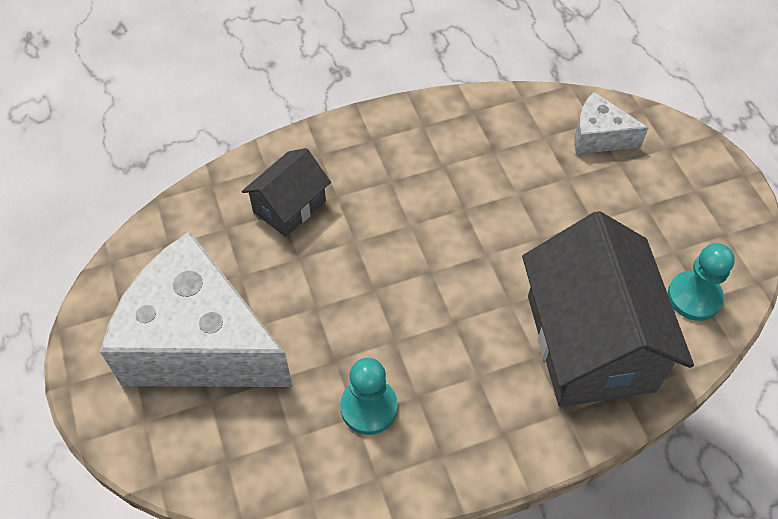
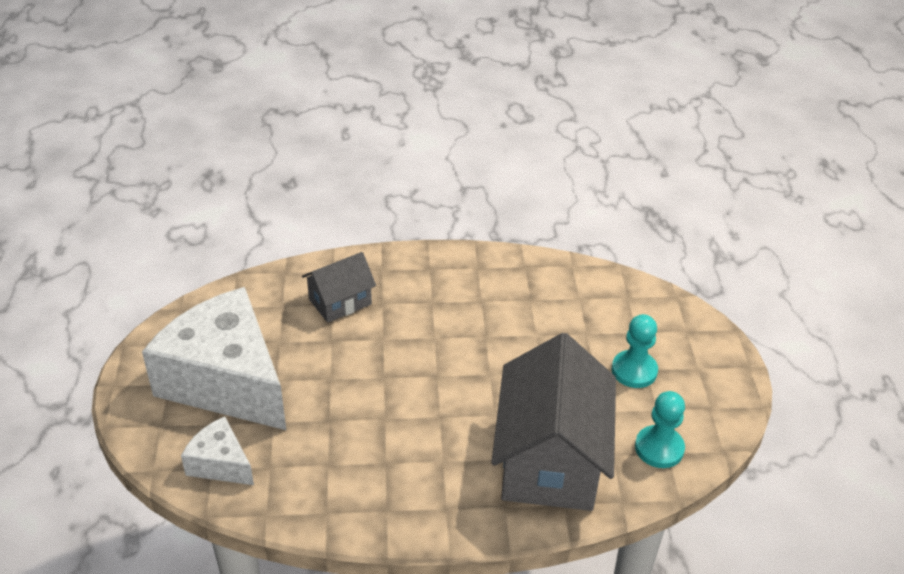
camera: 15 degrees right, 15 degrees down
turquoise pawn [340,358,398,435] -> turquoise pawn moved to [612,314,658,388]
white cheese [574,92,648,154] -> white cheese moved to [181,417,254,485]

